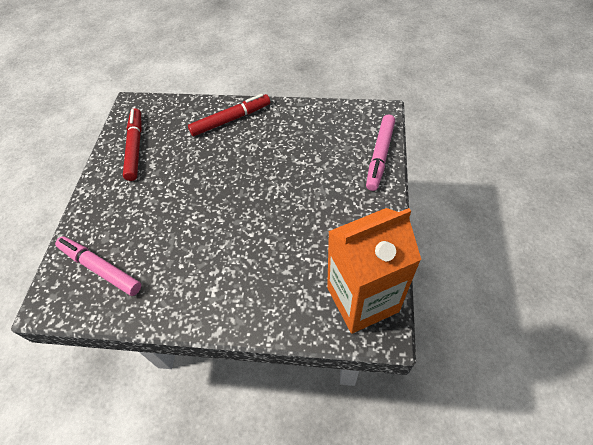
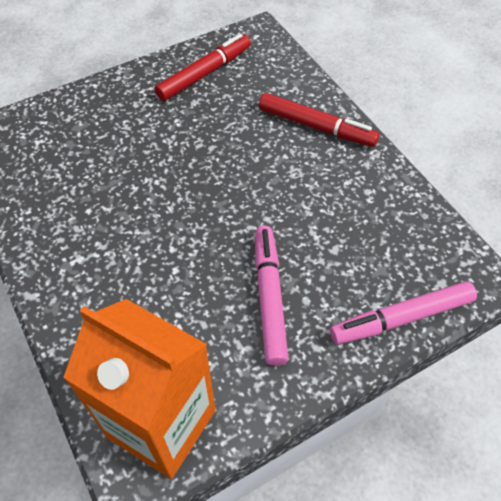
camera: 50 degrees right, 0 degrees up
pink marker [55,237,141,296] -> pink marker moved to [255,226,289,366]

